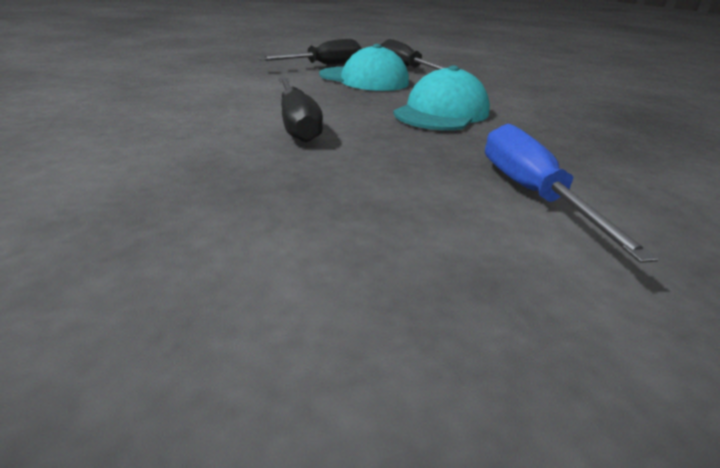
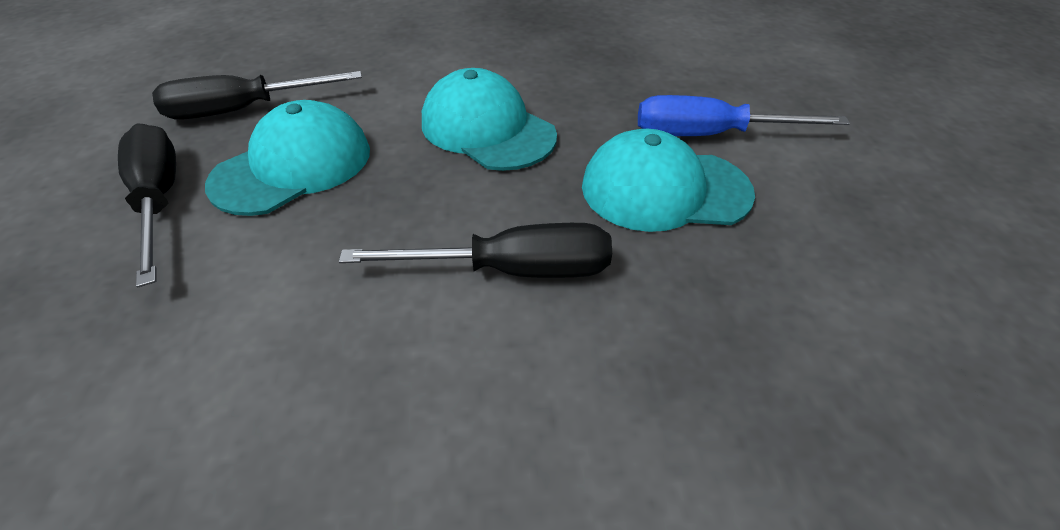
camera: 75 degrees left, 15 degrees up
none -> turquoise cap [582,129,755,232]

